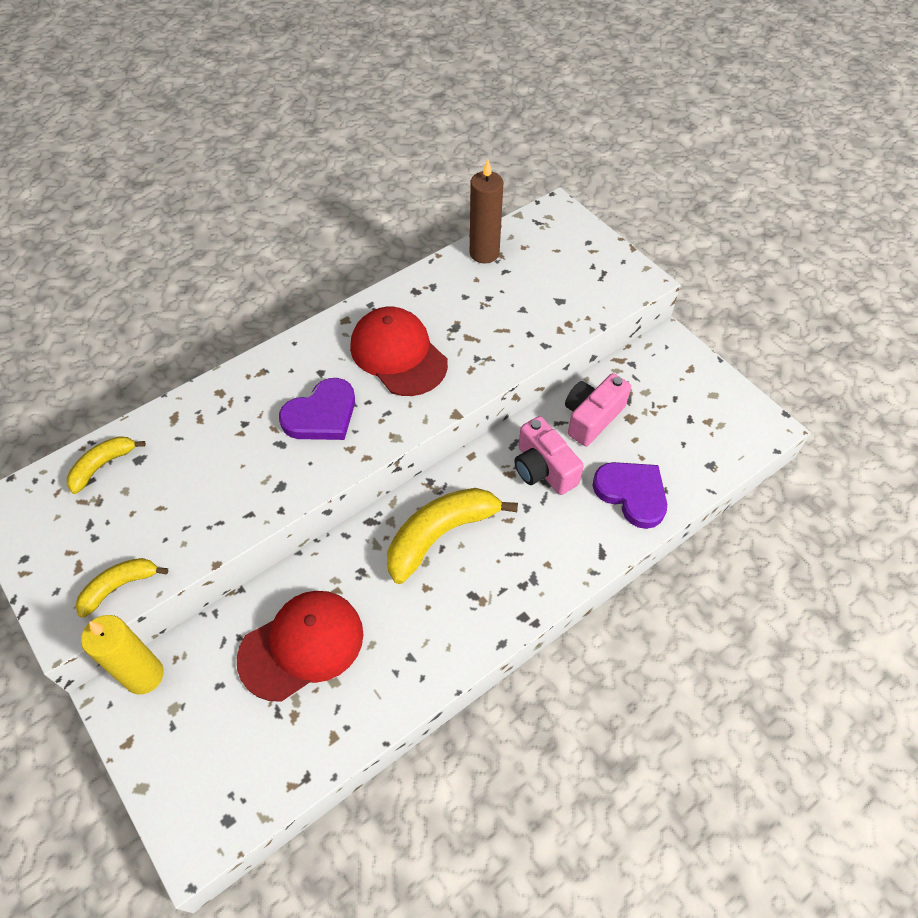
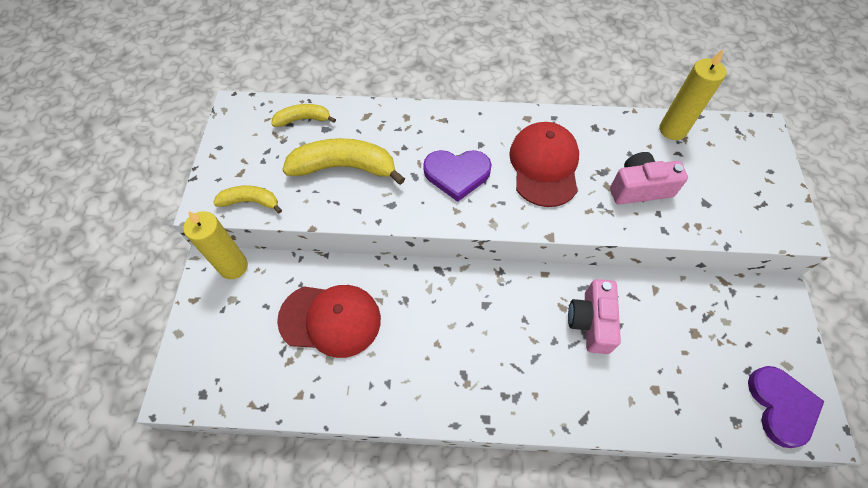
camera: 40 degrees right, 5 degrees up
yellow banana [387,488,518,584] -> yellow banana moved to [282,138,405,185]
brown candle [470,159,503,263] -> yellow candle [660,49,726,140]
pink camera [565,373,631,446] -> pink camera moved to [610,152,688,205]
purple heart [592,462,667,529] -> purple heart moved to [748,366,824,448]

